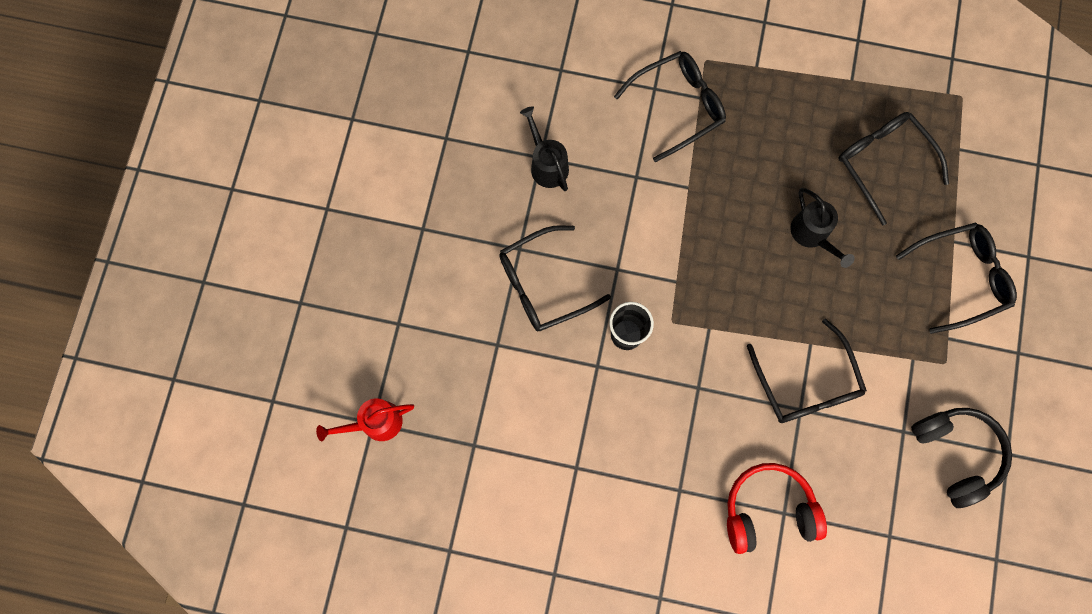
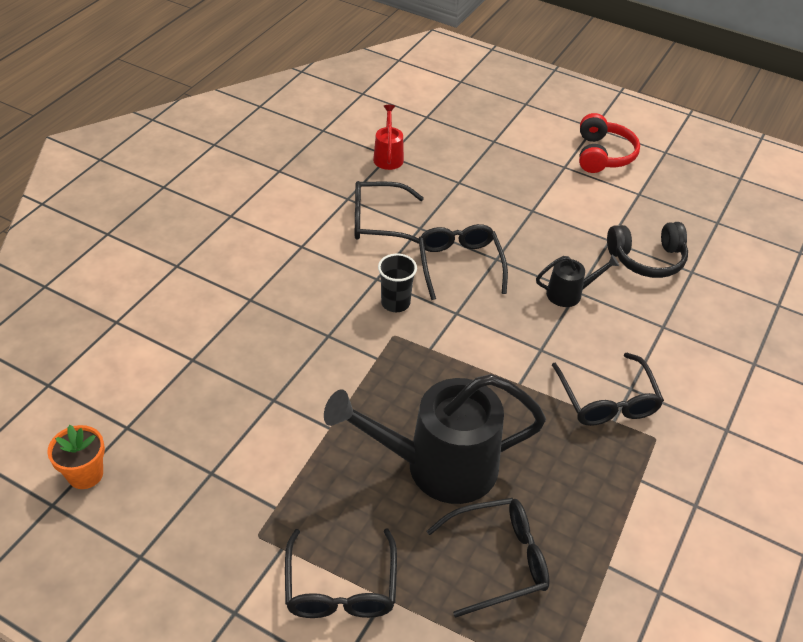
camera: 105 degrees right, 30 degrees down
red headphones [727,463,827,554] -> red headphones moved to [579,113,640,173]
black glasses [747,318,867,423] -> black glasses moved to [355,181,424,244]
black watering can [790,188,855,268] -> black watering can [324,374,546,504], size x2.18
black headphones [911,408,1012,508] -> black headphones moved to [607,222,688,278]
none -> orange flower pot [47,425,105,489]

